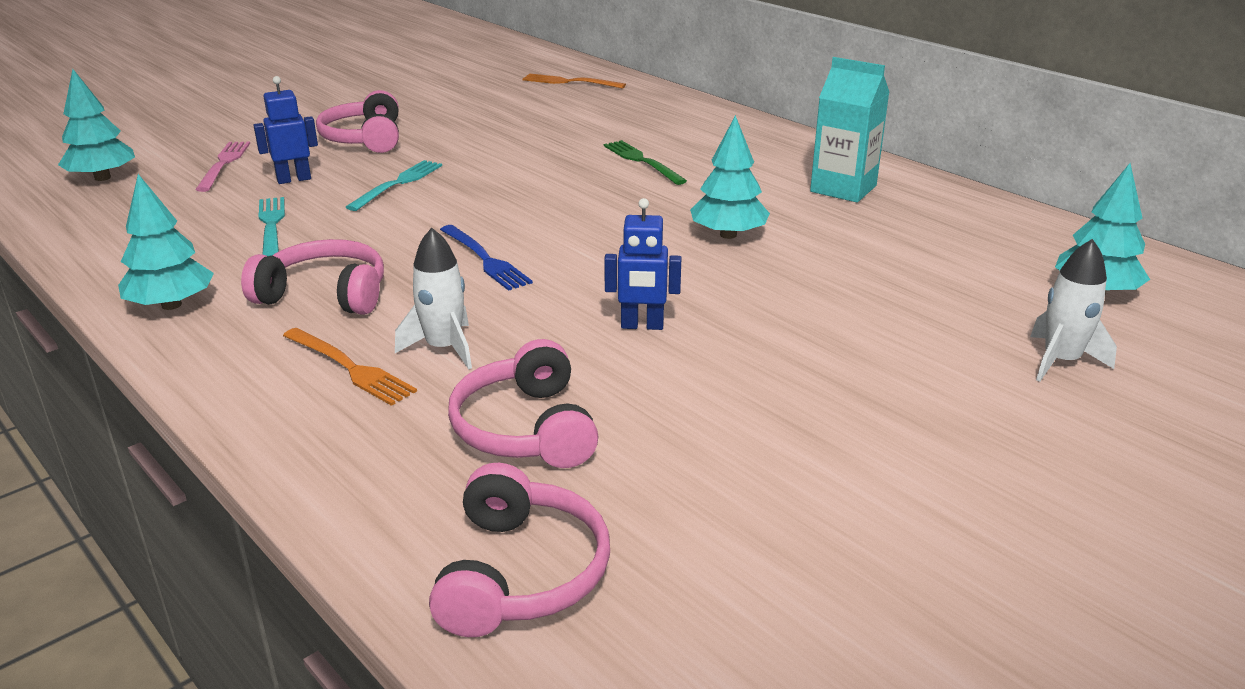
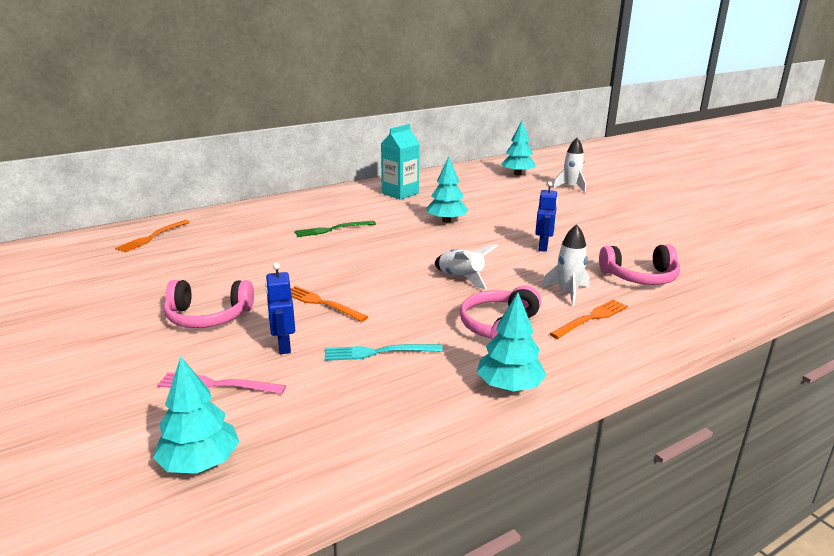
camera: 80 degrees left, 5 degrees down
turquoise fork [346,160,442,211] -> orange fork [290,286,368,322]
pink headphones [429,463,610,637] -> none
blue fork [440,225,533,291] -> white rocket [435,244,498,289]

